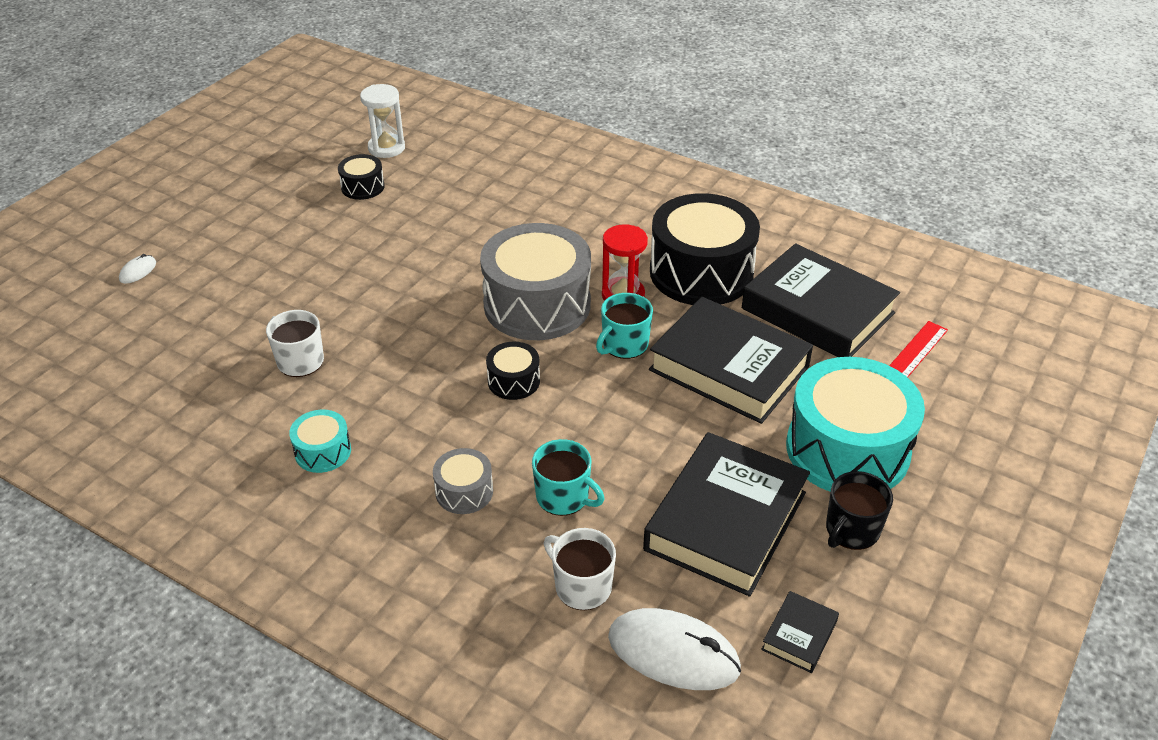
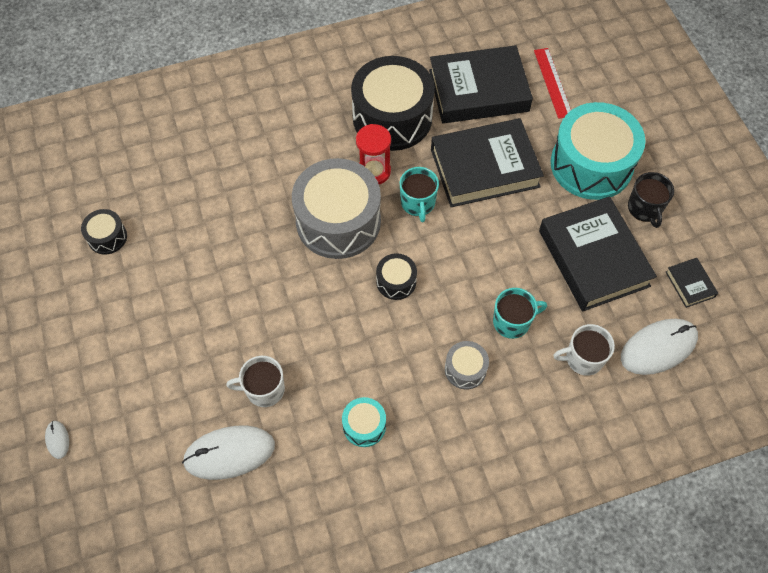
camera: 50 degrees left, 20 degrees up
white hourglass [360,84,405,158] -> none
none -> white mouse [182,426,275,480]

